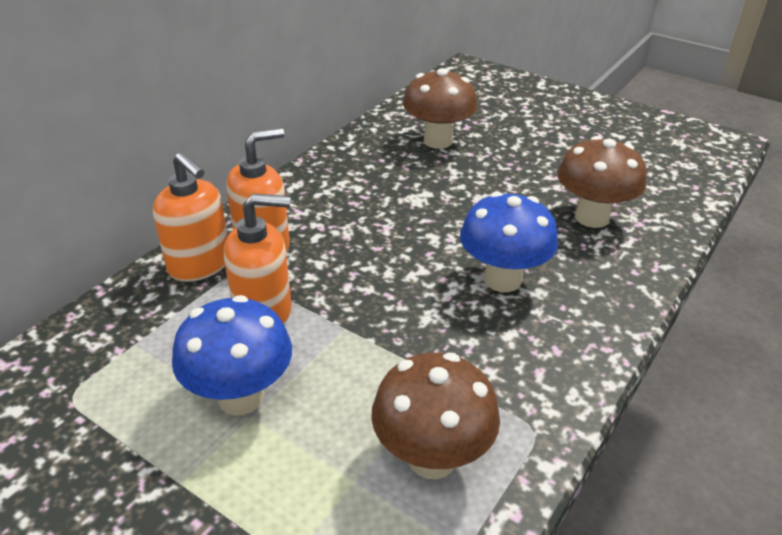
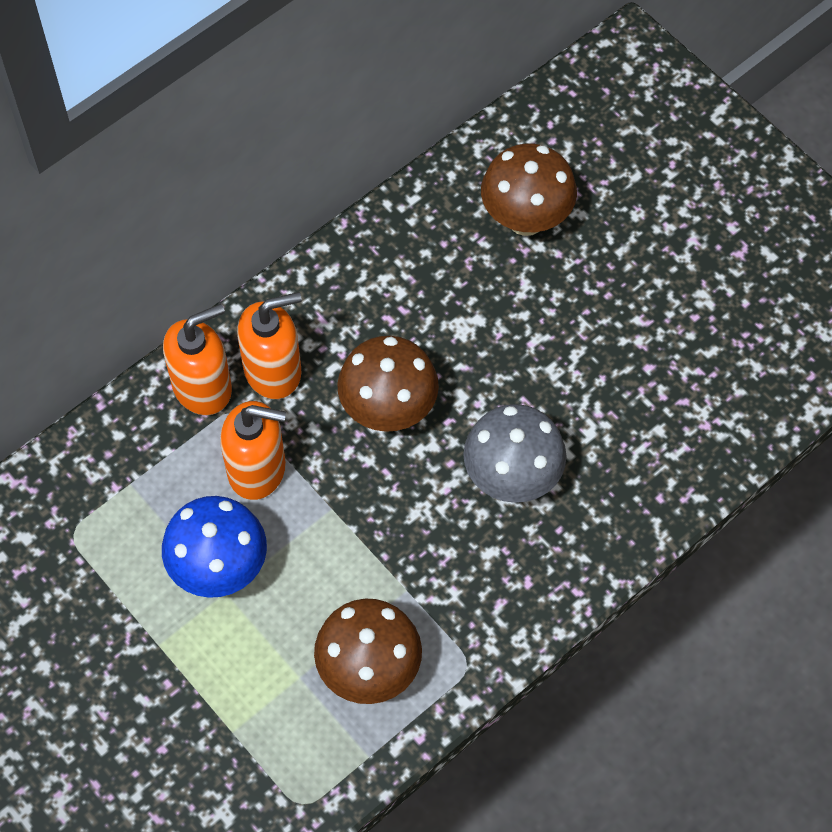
camera: 15 degrees right, 25 degrees up
orange soap dispenser [153,152,228,282] -> orange soap dispenser turned 90 degrees counterclockwise [163,304,232,415]
blue mushroom [460,192,558,292] -> grey mushroom [463,404,566,503]
brown mushroom [557,136,647,228] -> brown mushroom moved to [337,336,439,432]

